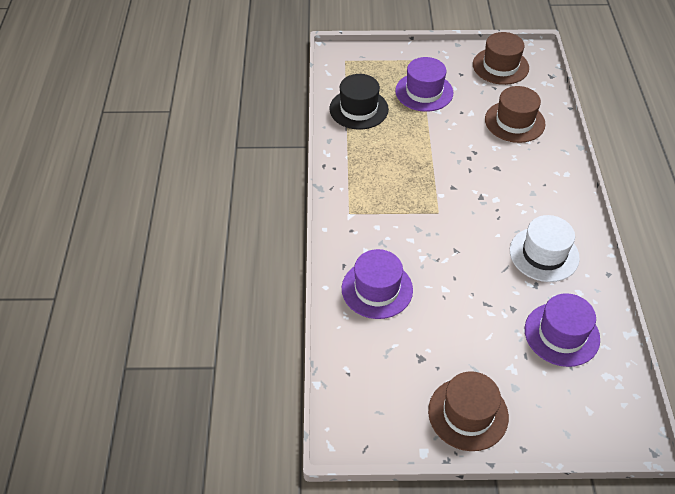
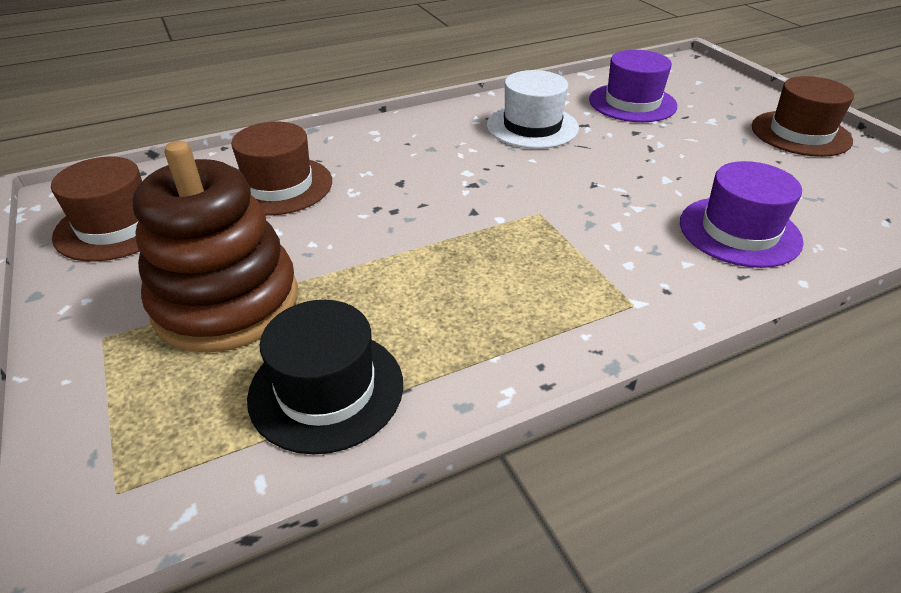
camera: 115 degrees left, 10 degrees down
purple hat [395,57,453,112] -> brown stacking toy [133,141,298,353]

